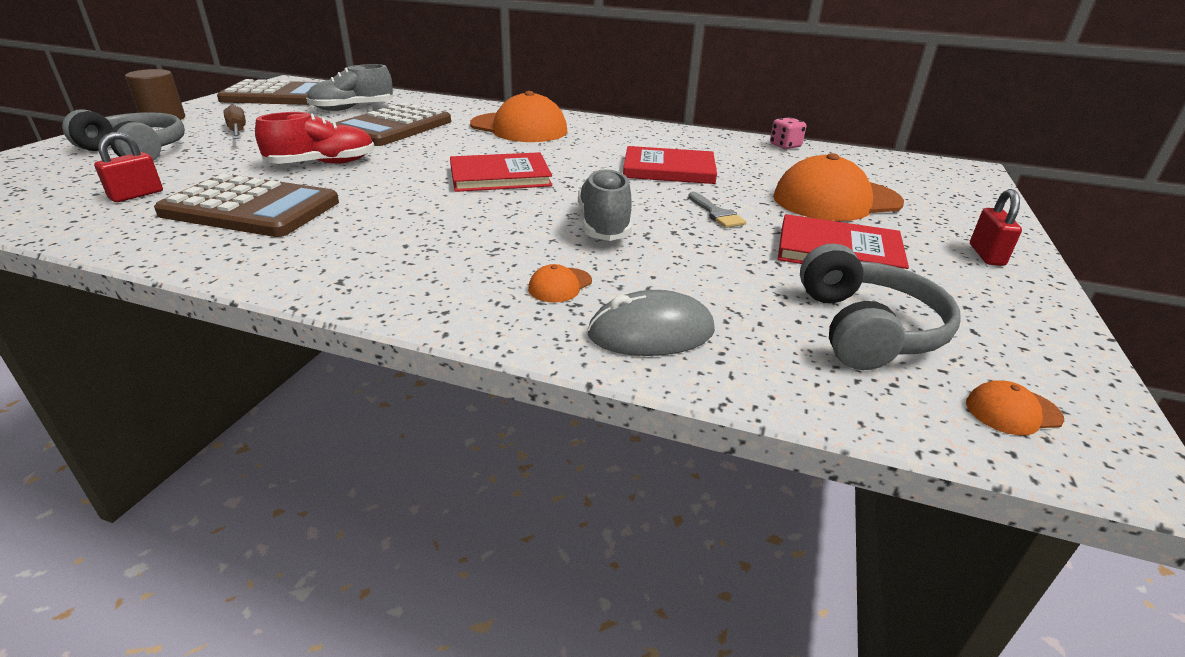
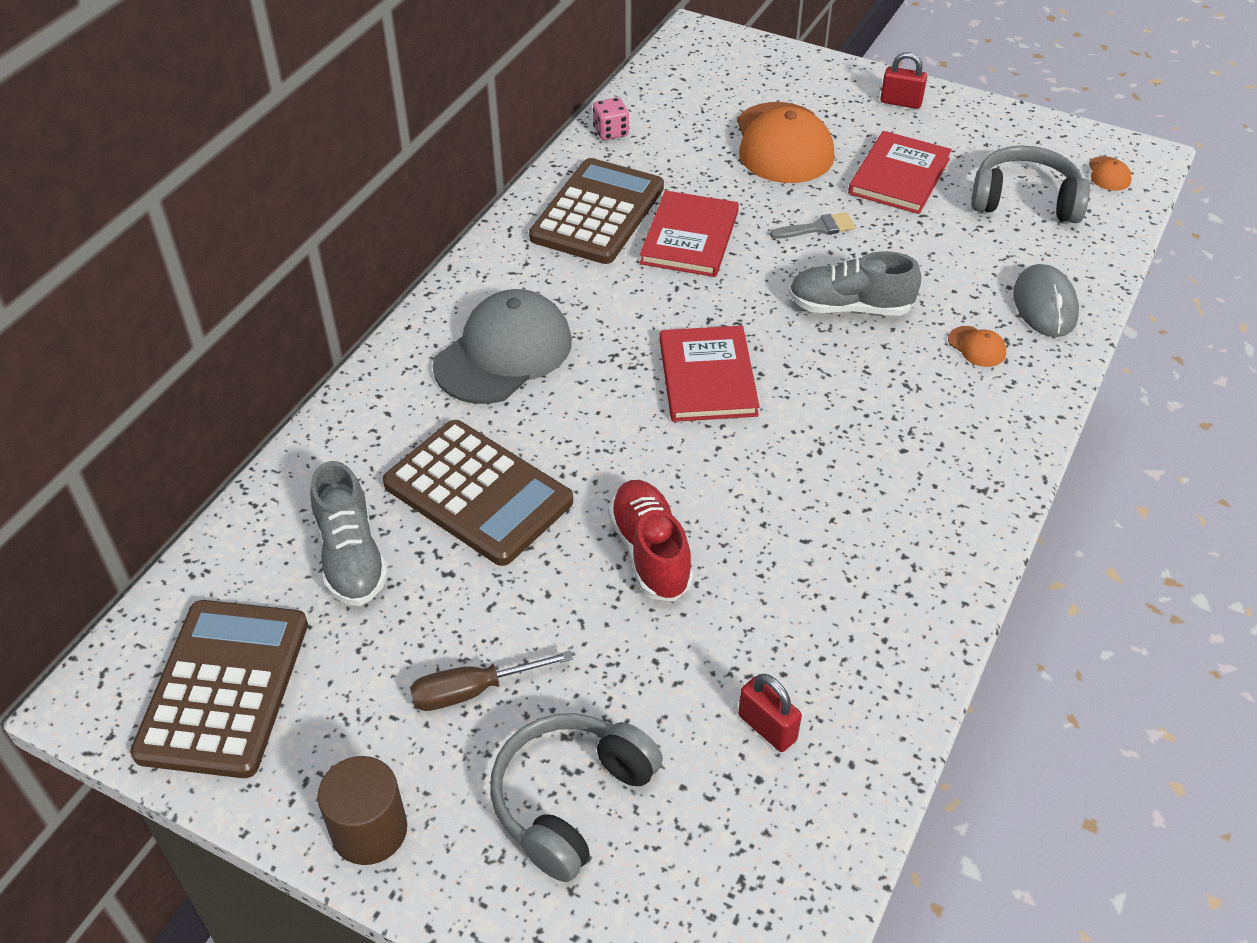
camera: 80 degrees left, 15 degrees up
brown calculator [154,173,339,237] -> brown calculator moved to [529,158,664,264]
orange cap [470,91,568,142] -> grey cap [433,289,572,404]

